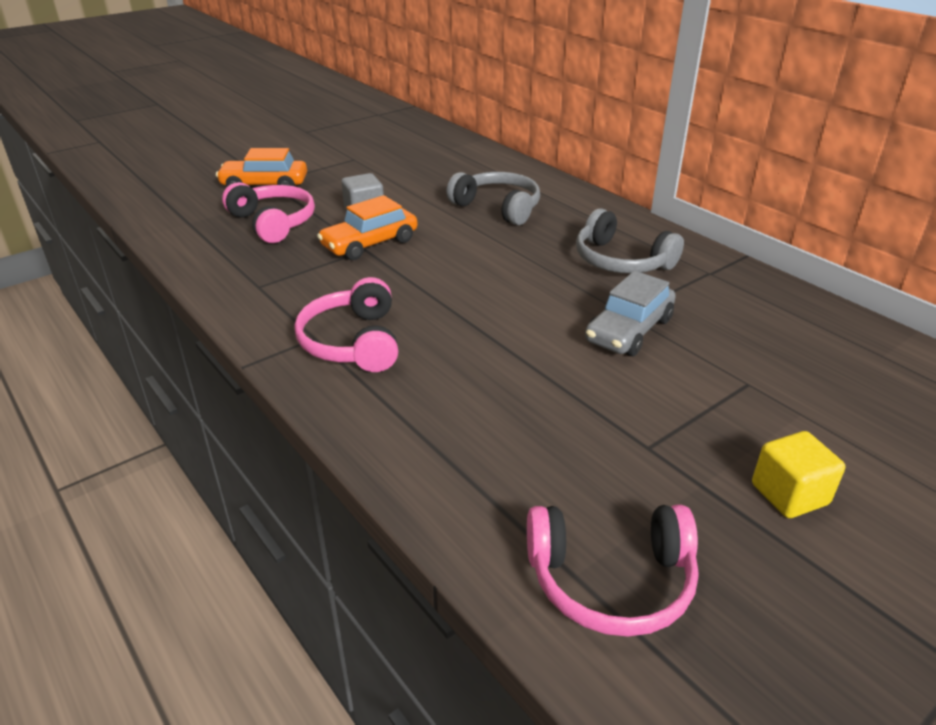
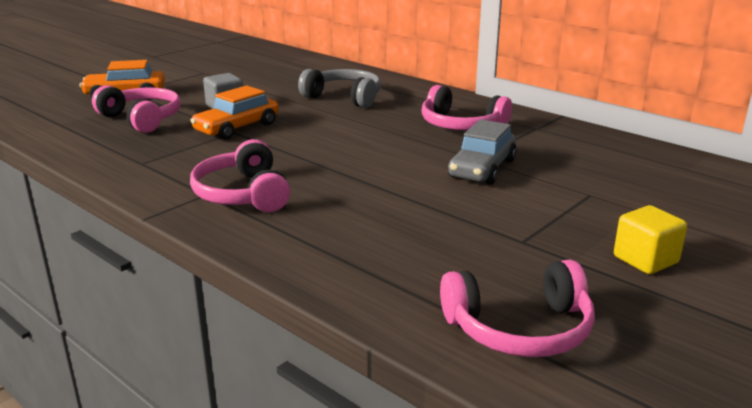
camera: 10 degrees left, 10 degrees down
grey headphones [576,208,684,273] -> pink headphones [421,85,512,130]

